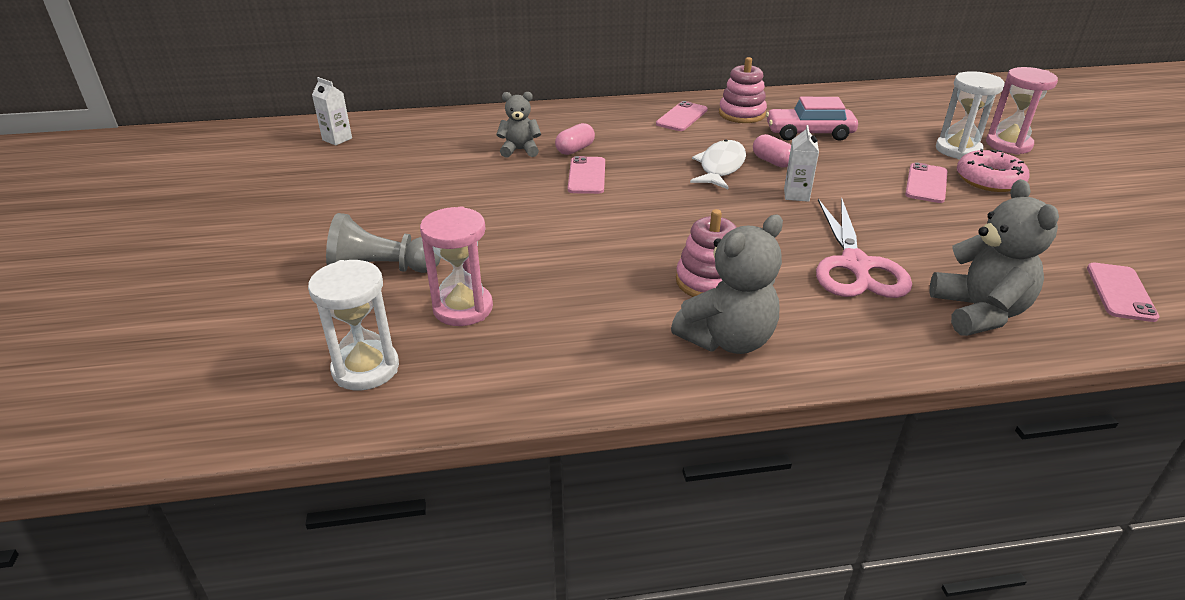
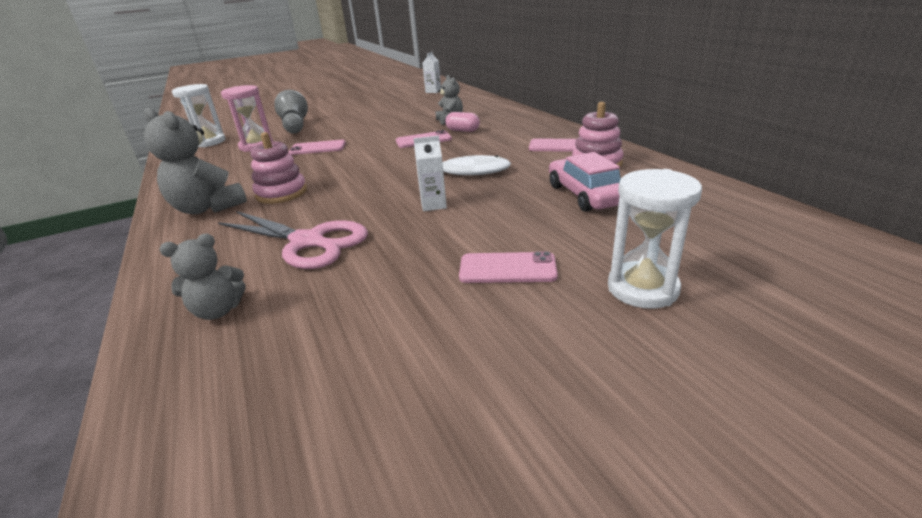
camera: 75 degrees right, 5 degrees down
pink capsule [753,134,791,168] -> none
pink scissors [816,197,912,298] -> pink scissors turned 135 degrees counterclockwise [218,211,368,269]
grey teddy bear [930,179,1059,336] -> grey teddy bear [159,234,246,320], size x0.60
pink donut [957,149,1030,192] -> none
pink hourglass [986,67,1058,155] -> none
pink phone [1087,263,1159,322] -> pink phone moved to [288,140,346,155]

